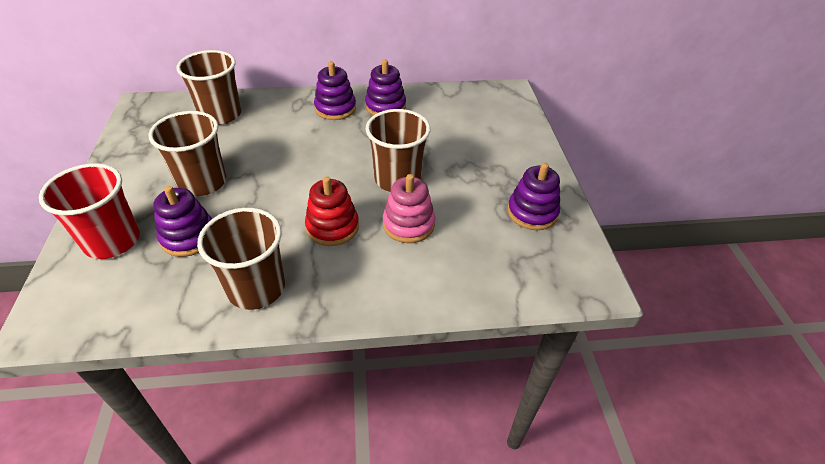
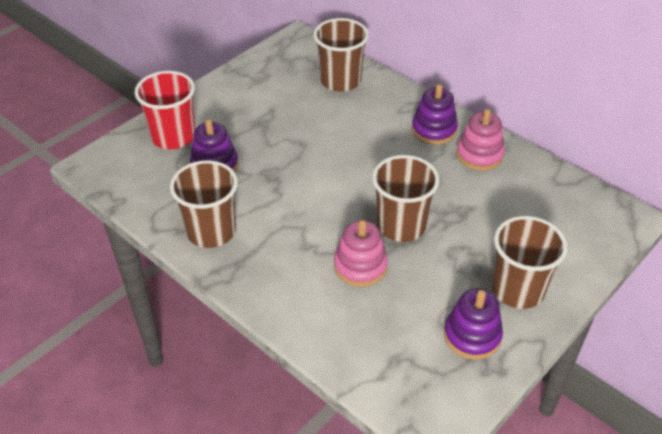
camera: 50 degrees right, 0 degrees up
brown cup [148,111,226,196] -> brown cup moved to [492,216,567,309]
red stacking toy [305,176,359,246] -> none
purple stacking toy [365,60,406,116] -> pink stacking toy [456,109,505,171]

